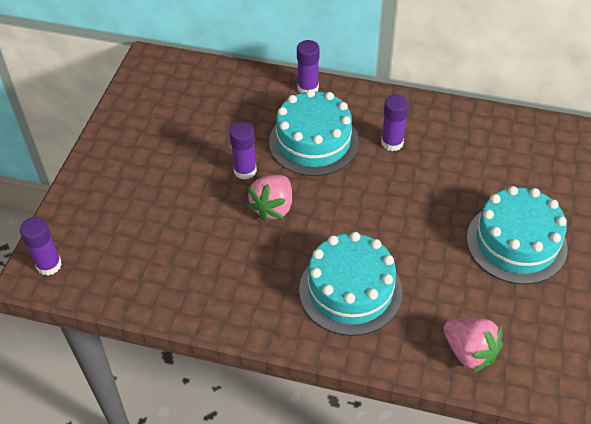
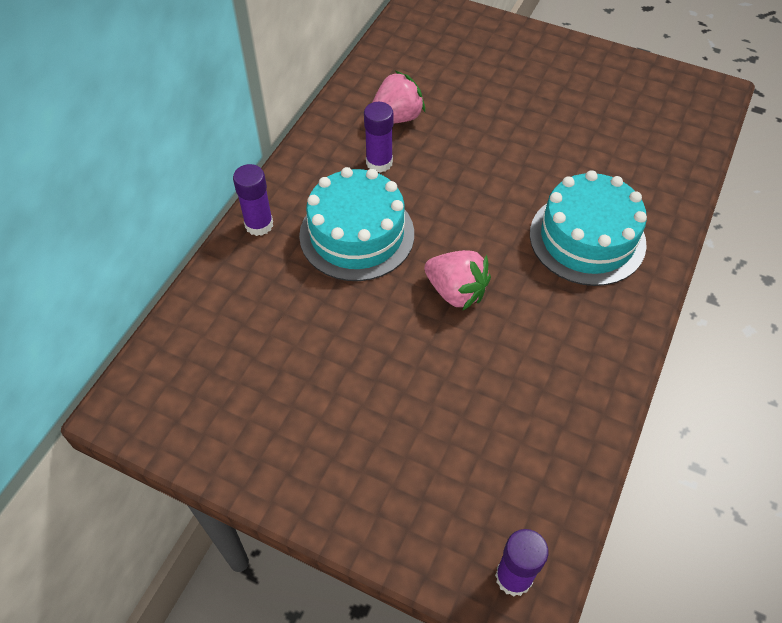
camera: 80 degrees left, 5 degrees up
purple glue stick [229,122,257,180] -> none
pink strawberry [444,318,503,372] -> pink strawberry moved to [372,71,425,124]
turquoise cake [467,186,568,284] -> none

